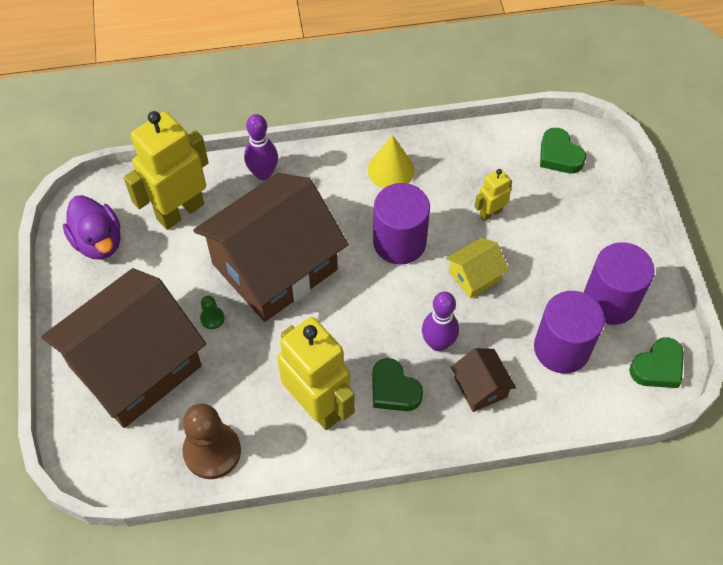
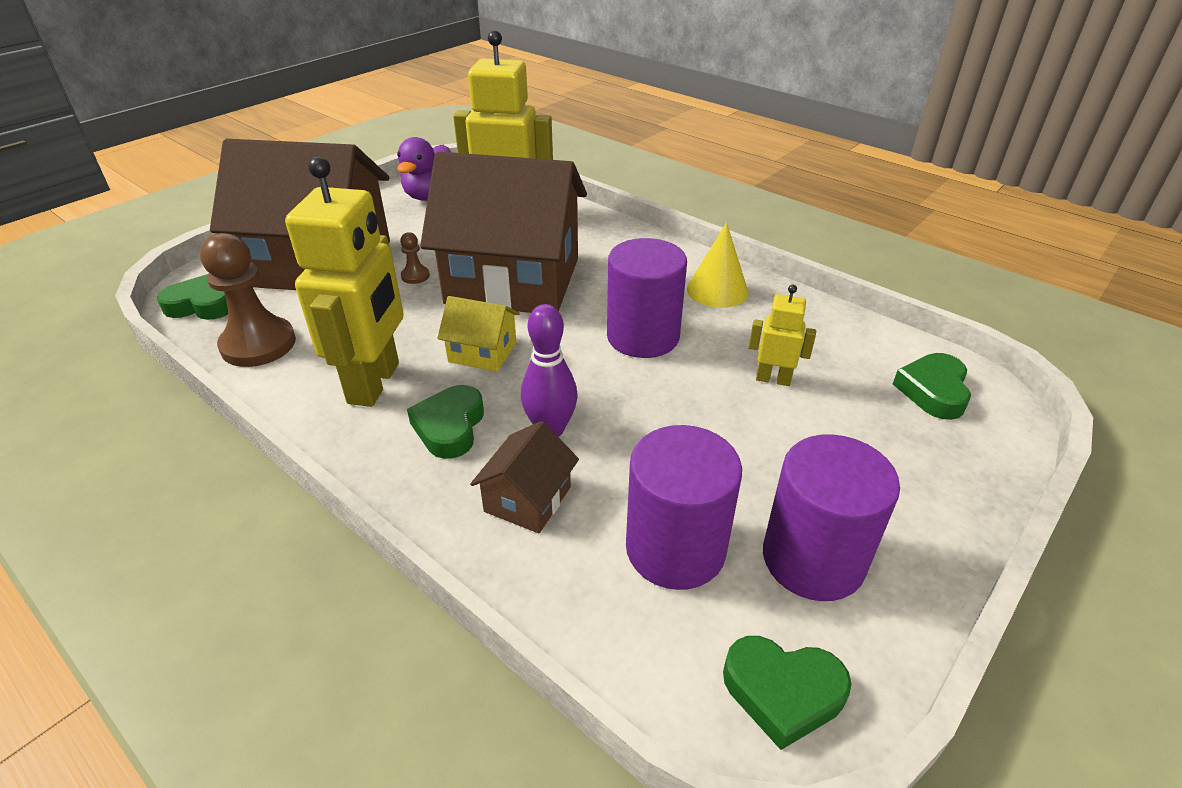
camera: 50 degrees right, 20 degrees down
green pawn [200,296,224,329] -> brown pawn [400,232,430,284]
purple bowling pin [244,114,278,180] -> none
yellow house [446,237,509,298] -> yellow house moved to [437,296,520,372]
none -> green heart [157,274,228,320]

